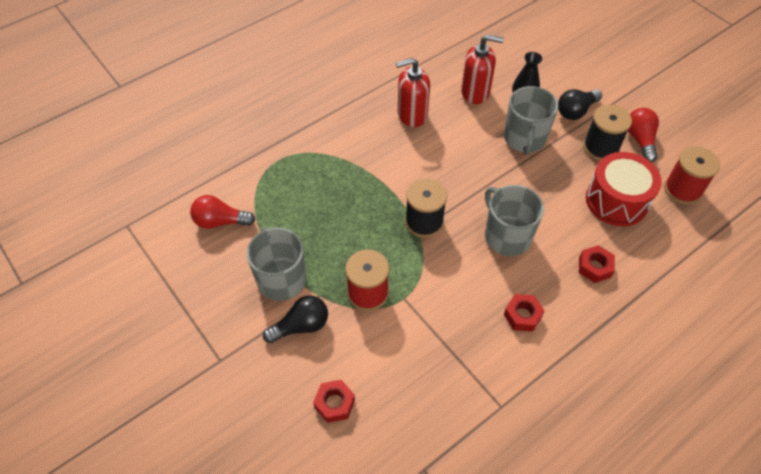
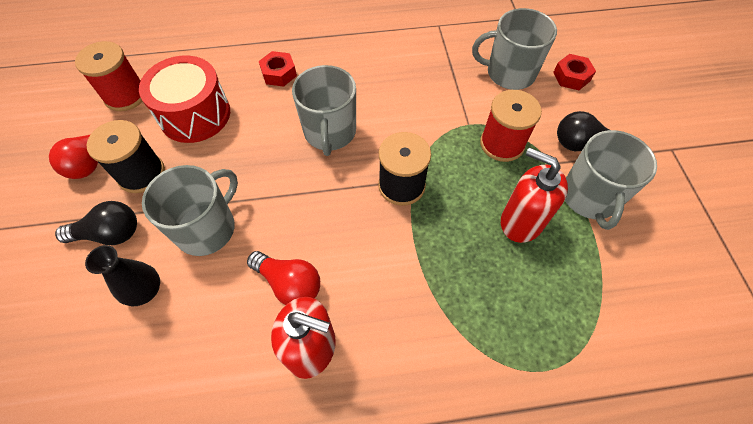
camera: 150 degrees left, 5 degrees up
red light bulb [190,195,255,229] -> red light bulb moved to [247,251,320,305]
red soap dispenser [461,35,504,104] -> red soap dispenser moved to [501,148,568,243]
red nut [504,294,545,332] -> none
none -> grey mug [472,8,557,90]

